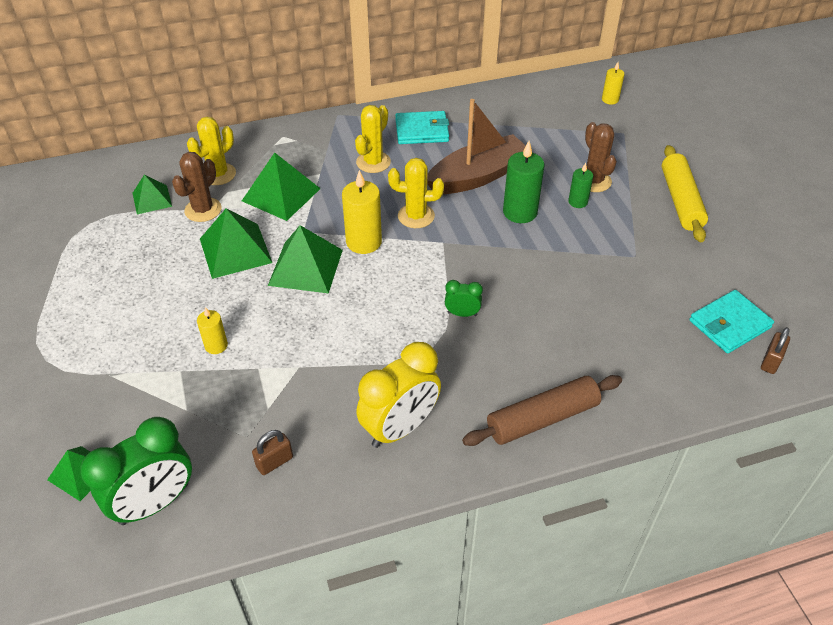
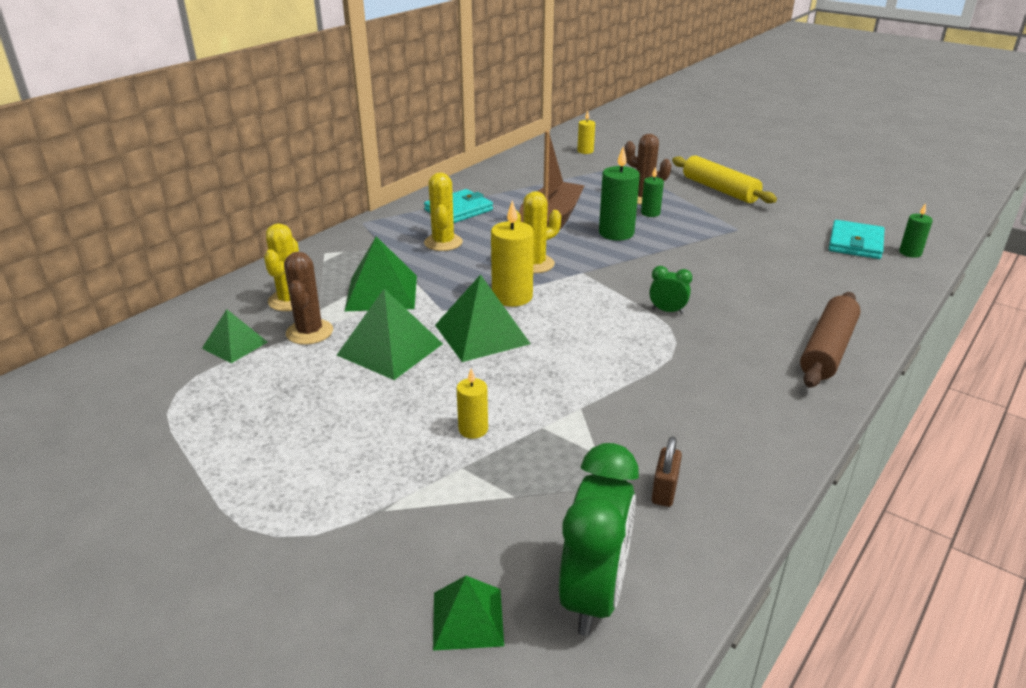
camera: 35 degrees left, 15 degrees down
yellow clock [356,342,441,448] -> none
green clock [445,280,483,317] -> green clock turned 45 degrees clockwise [649,266,692,314]
brown padlock [761,327,790,374] -> green candle [899,203,933,258]

